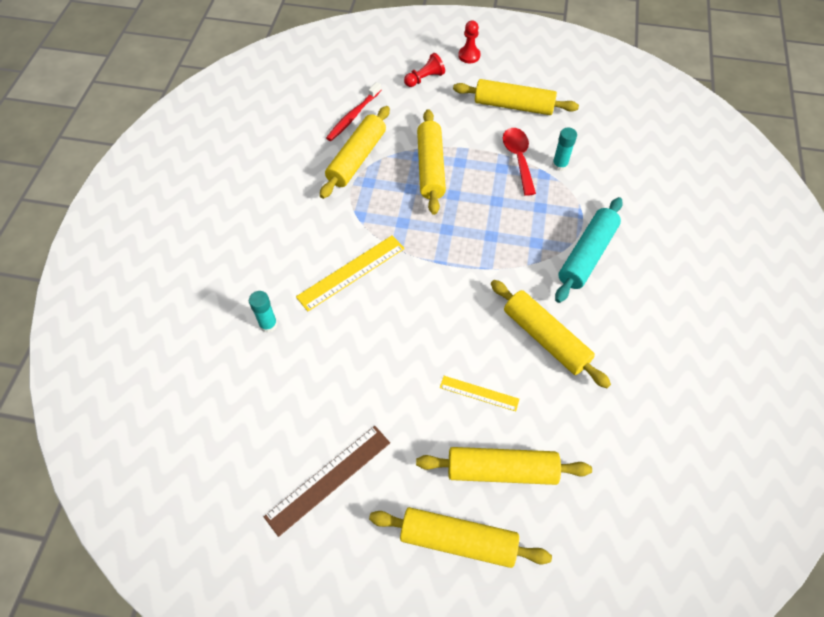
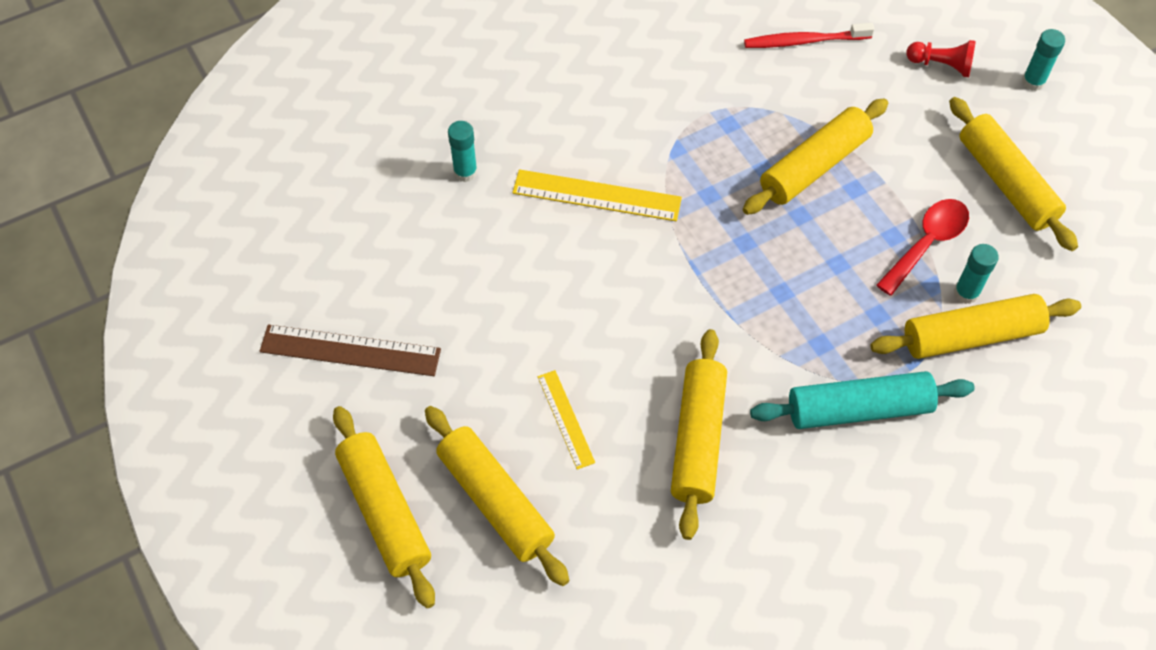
camera: 50 degrees right, 0 degrees up
yellow rolling pin [320,106,390,199] -> yellow rolling pin moved to [870,294,1081,359]
red pawn [458,20,480,63] -> turquoise glue stick [1022,29,1065,91]

